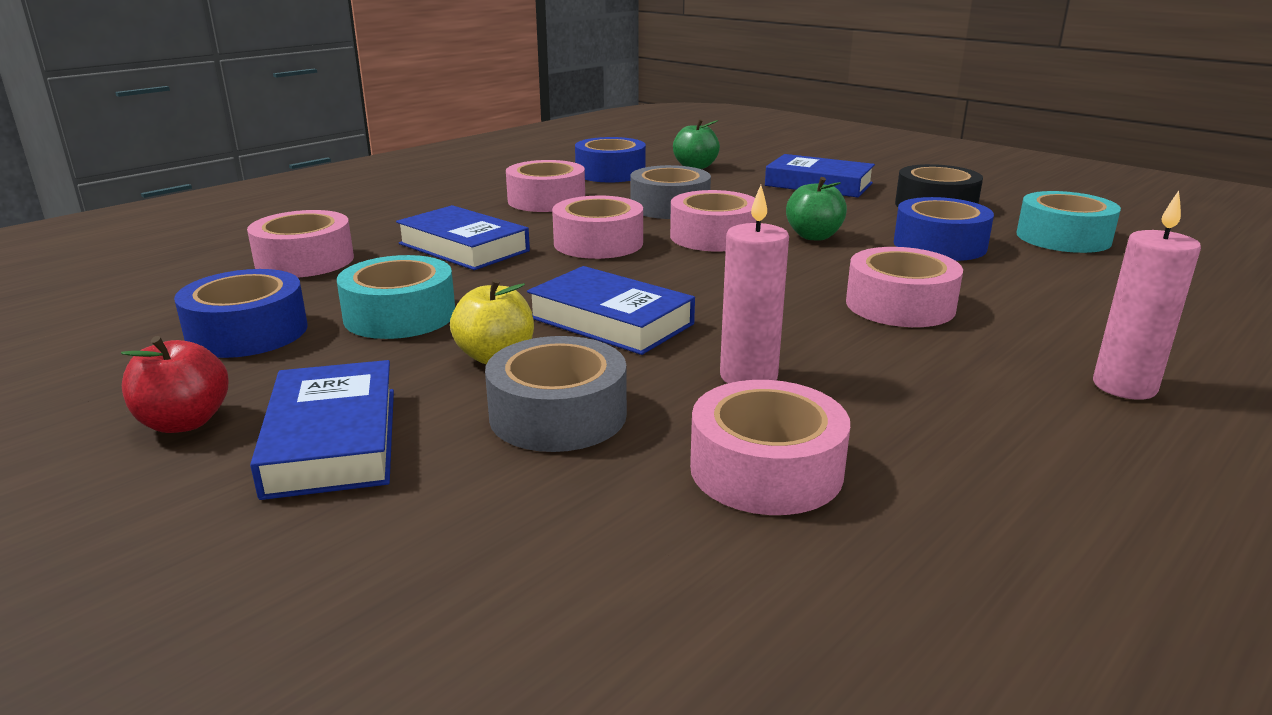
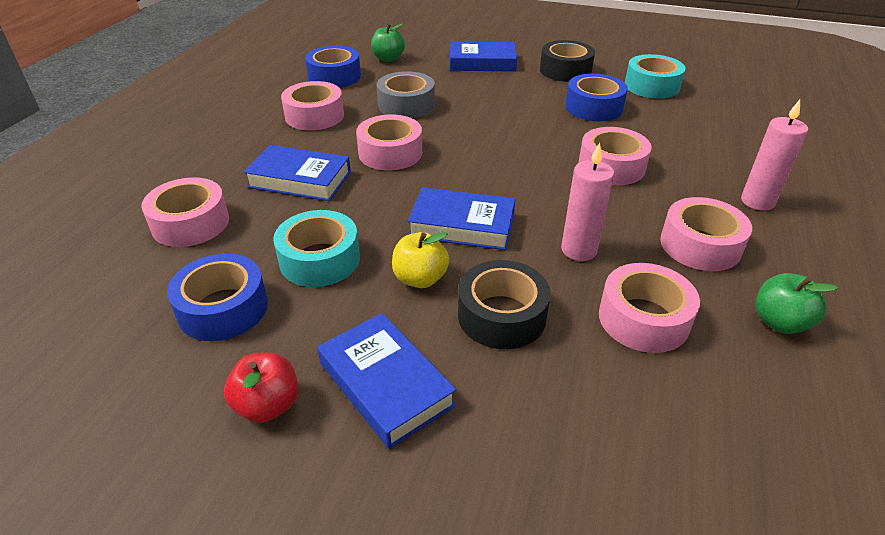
camera: 25 degrees left, 15 degrees up
grey tape [485,336,627,452] -> black tape [458,260,551,349]
pink tape [670,190,756,251] -> pink tape moved to [660,197,752,271]
green apple [786,177,847,240] -> green apple moved to [756,273,838,334]

